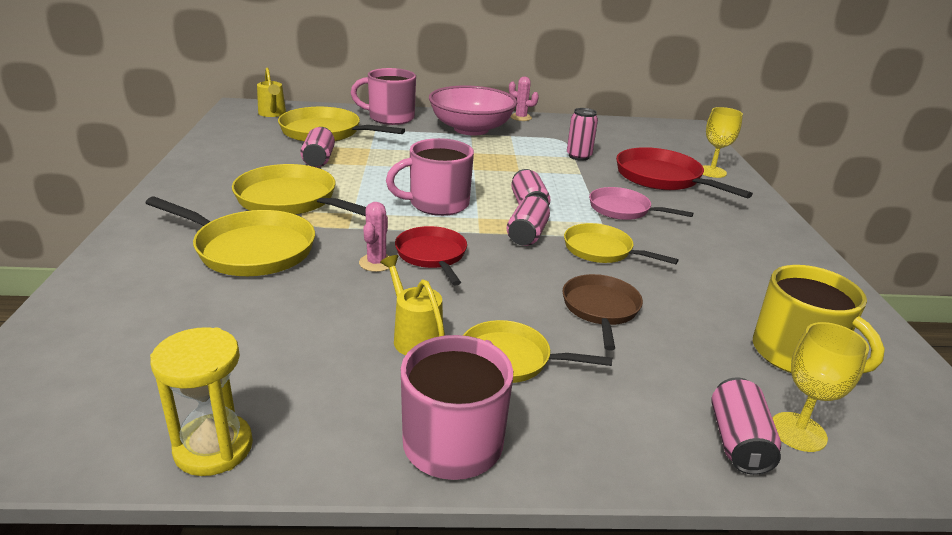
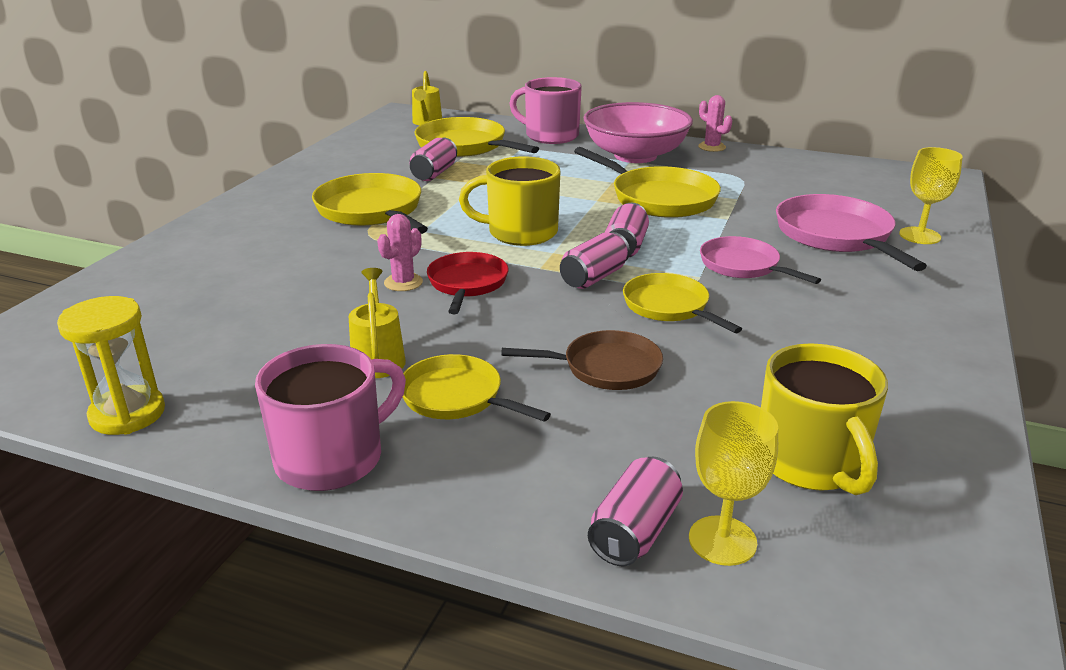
camera: 25 degrees right, 0 degrees up
yellow pan [146,197,315,276] -> yellow pan moved to [574,147,721,218]
pink mug [386,138,474,216] -> yellow mug [459,156,561,246]
brown pan [562,274,643,351] -> brown pan turned 60 degrees clockwise [501,330,663,390]
pink can [567,108,598,161] -> none
red pan [616,147,753,198] -> pink pan [776,194,927,271]

